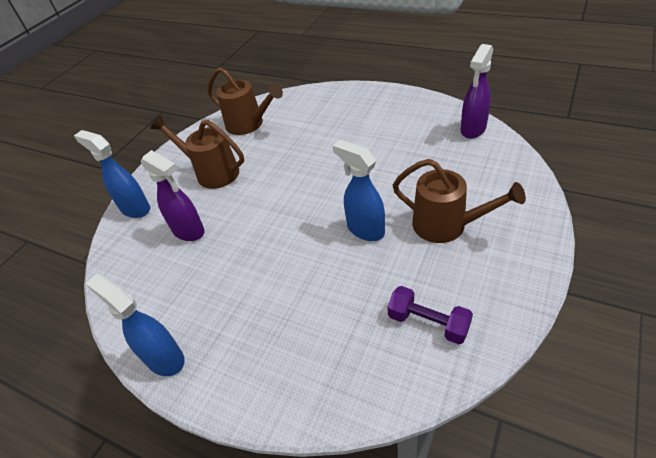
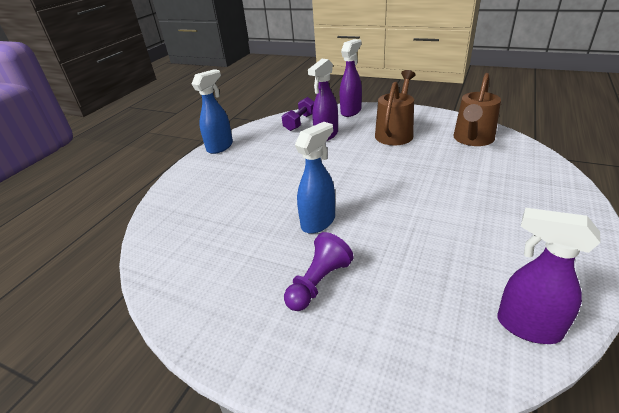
camera: 85 degrees right, 10 degrees down
blue spray bottle [74,130,150,218] -> purple spray bottle [340,39,362,117]
purple dumbbell [388,286,473,344] -> purple dumbbell moved to [282,97,314,131]
brown watering can [393,159,526,243] -> purple pawn [284,232,354,311]

